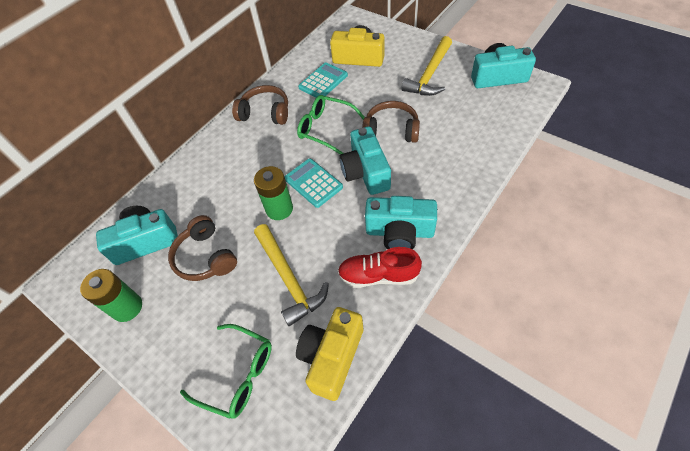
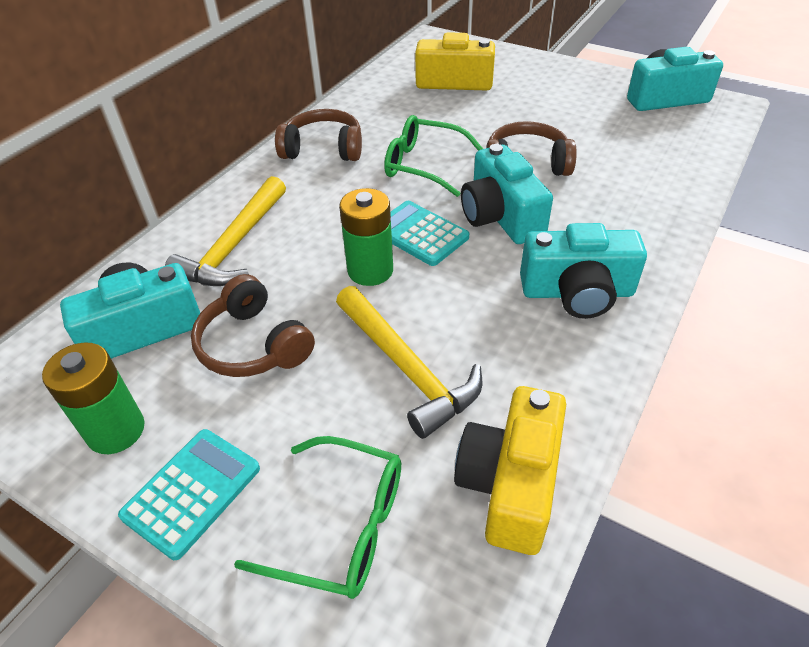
camera: 10 degrees left, 10 degrees down
turquoise calculator [298,62,348,98] -> turquoise calculator moved to [118,429,260,560]
red shoe [338,247,422,288] -> none
yellow hammer [401,36,452,96] -> yellow hammer moved to [165,176,286,286]

